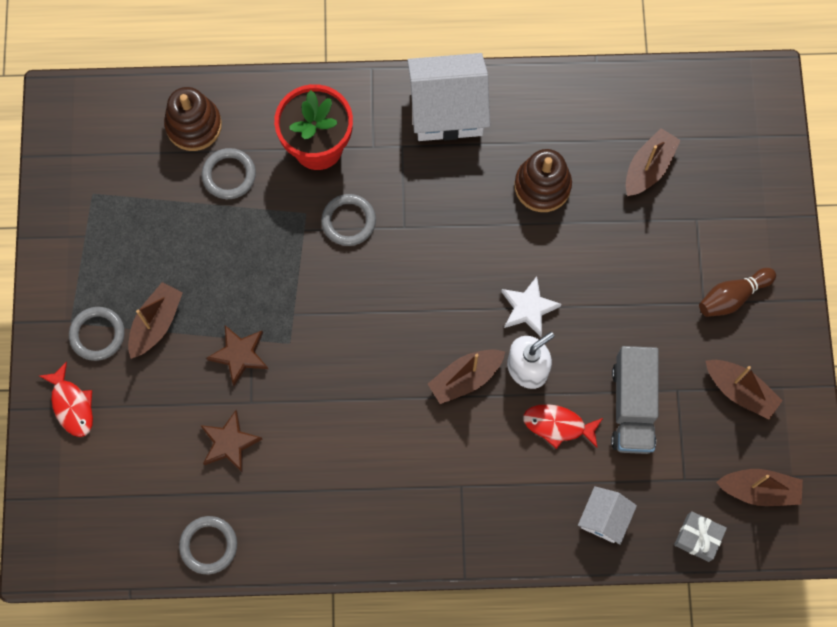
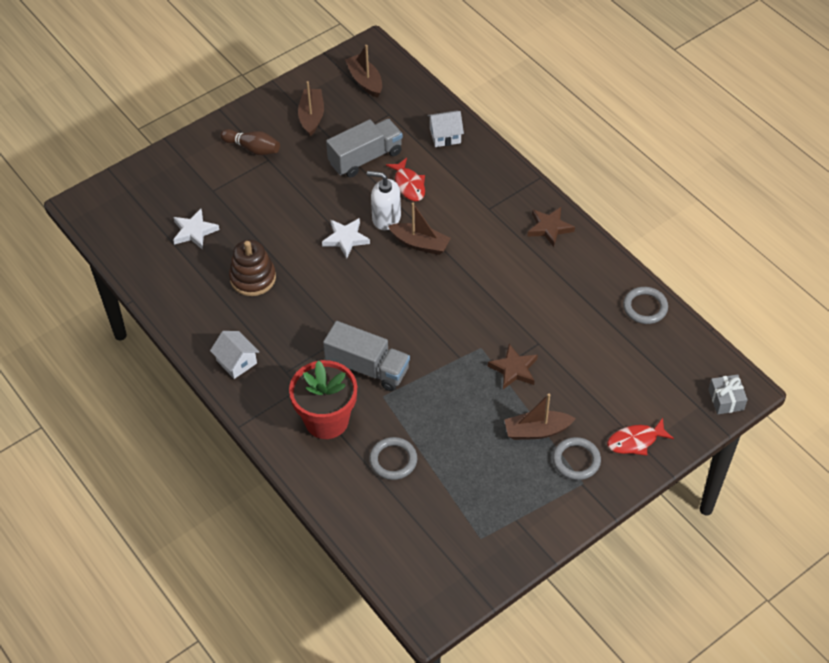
camera: 125 degrees left, 20 degrees down
red fish [39,361,93,437] -> red fish turned 135 degrees counterclockwise [607,418,674,456]
brown stacking toy [164,87,222,151] -> none
brown star [200,410,262,472] -> brown star moved to [528,207,575,247]
grey ring [321,194,376,246] -> grey truck [323,321,410,391]
white house [407,53,490,141] -> white house [210,331,259,379], size x0.54
brown boat [626,128,681,196] -> white star [173,209,219,249]
grey gift [674,511,727,562] -> grey gift moved to [708,374,748,414]

